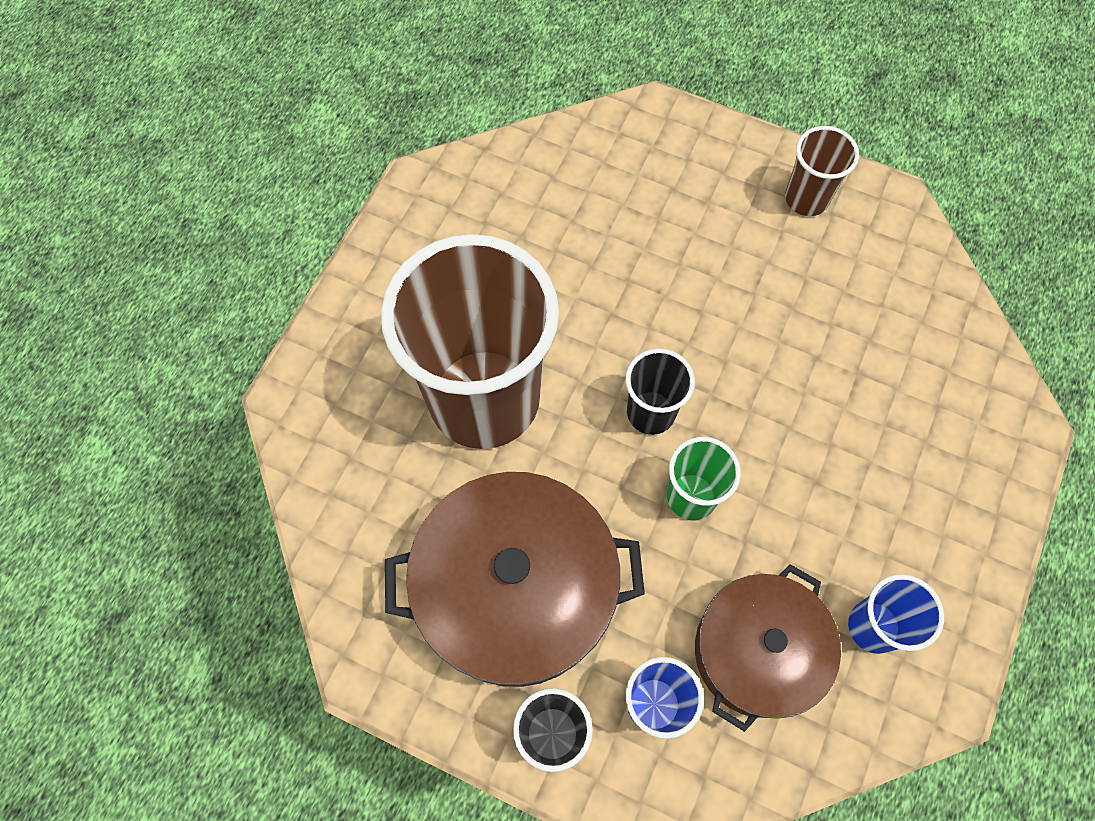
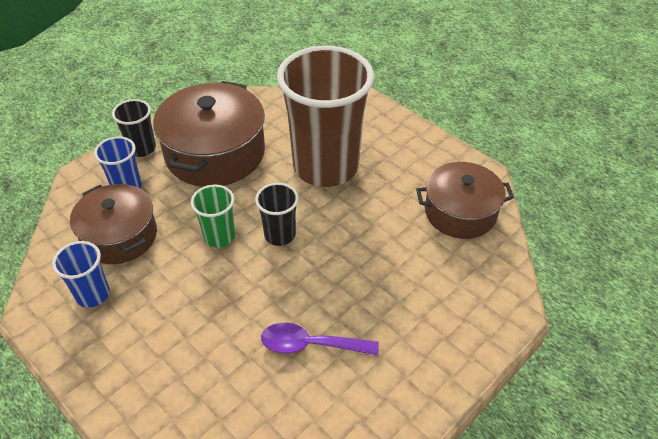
camera: 110 degrees right, 20 degrees down
brown cup [785,126,859,216] -> none
none -> purple spoon [261,323,379,356]
none -> brown pot [416,162,514,239]

